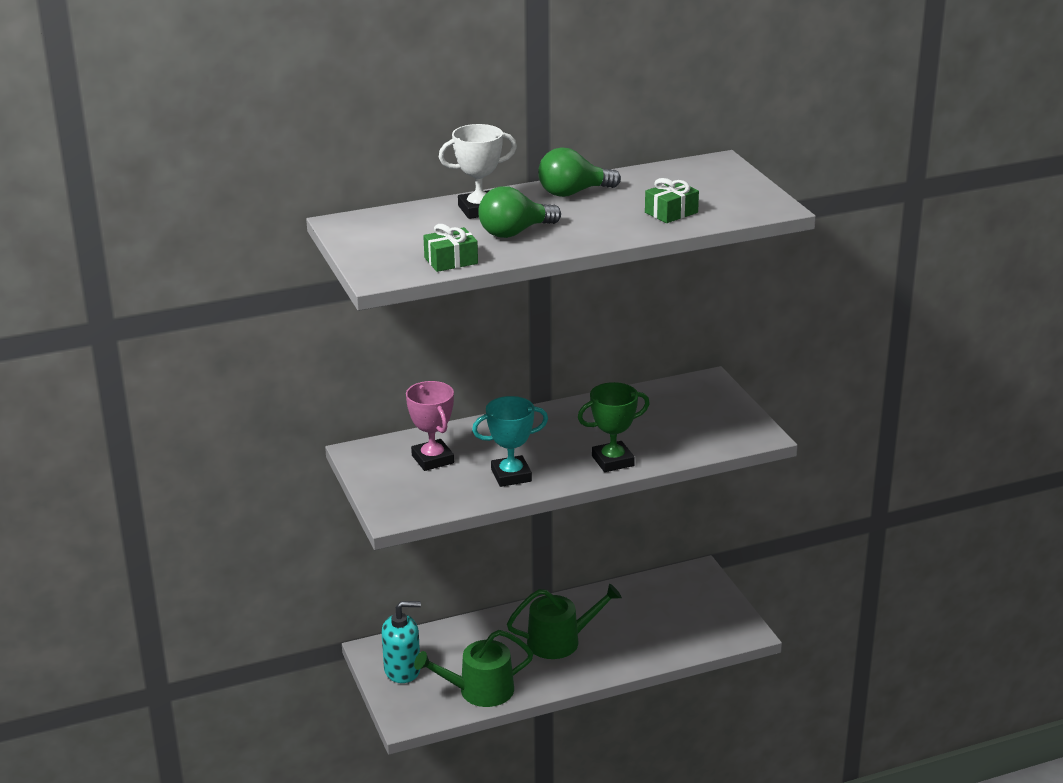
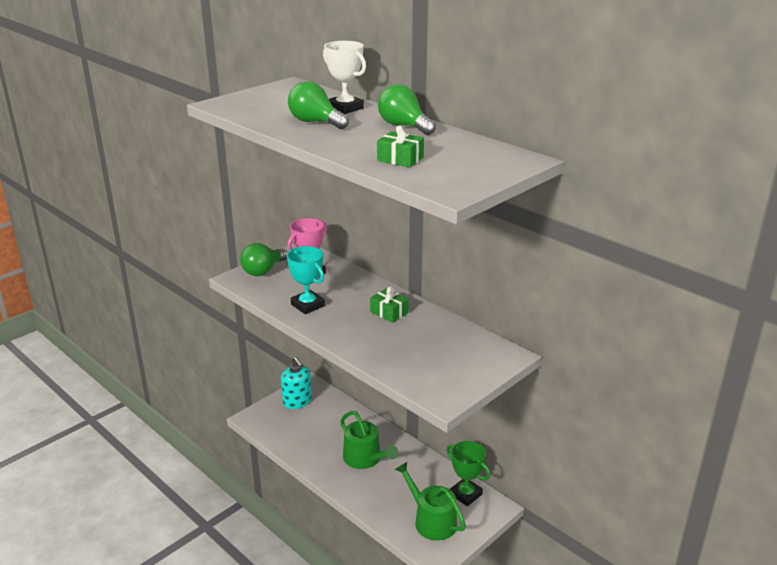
camera: 65 degrees right, 0 degrees up
green watering can [414,630,533,707] -> green watering can moved to [394,462,466,541]
green gift [423,224,478,272] -> green gift moved to [370,286,409,323]
green trophy [578,382,650,472] -> green trophy moved to [447,441,491,506]
none -> green light bulb [240,243,288,276]

